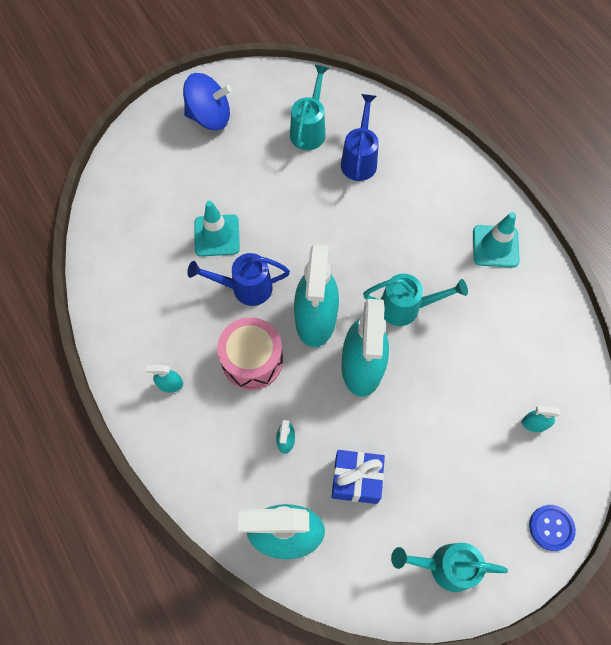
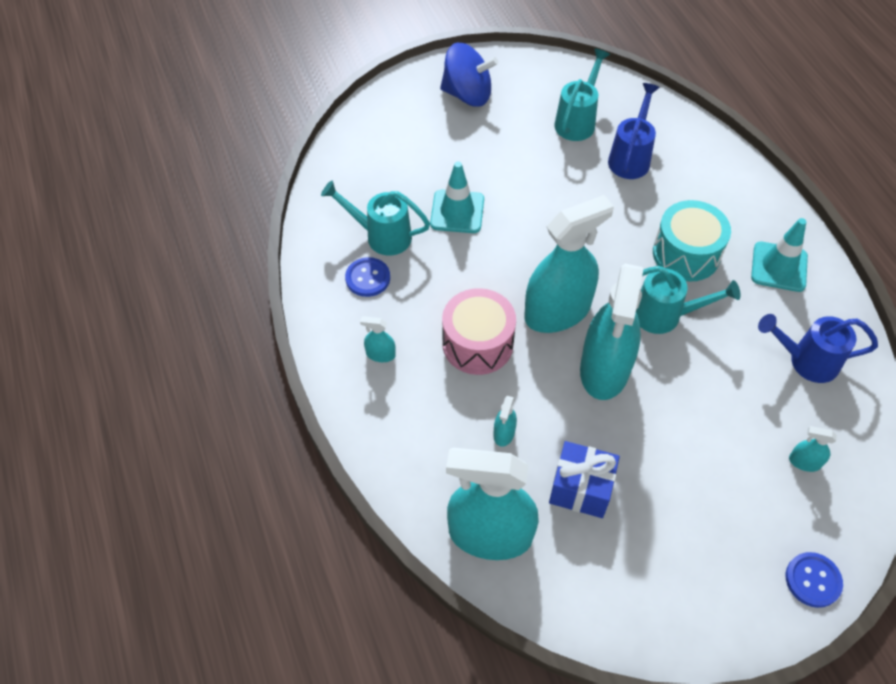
camera: 10 degrees right, 10 degrees down
blue watering can [187,253,290,306] -> blue watering can moved to [758,314,878,383]
turquoise spray bottle [294,245,339,347] -> turquoise spray bottle turned 135 degrees counterclockwise [524,195,614,333]
turquoise watering can [391,543,508,592] -> turquoise watering can moved to [321,181,430,256]
none -> blue button [345,257,390,297]
none -> turquoise drum [653,200,731,282]

